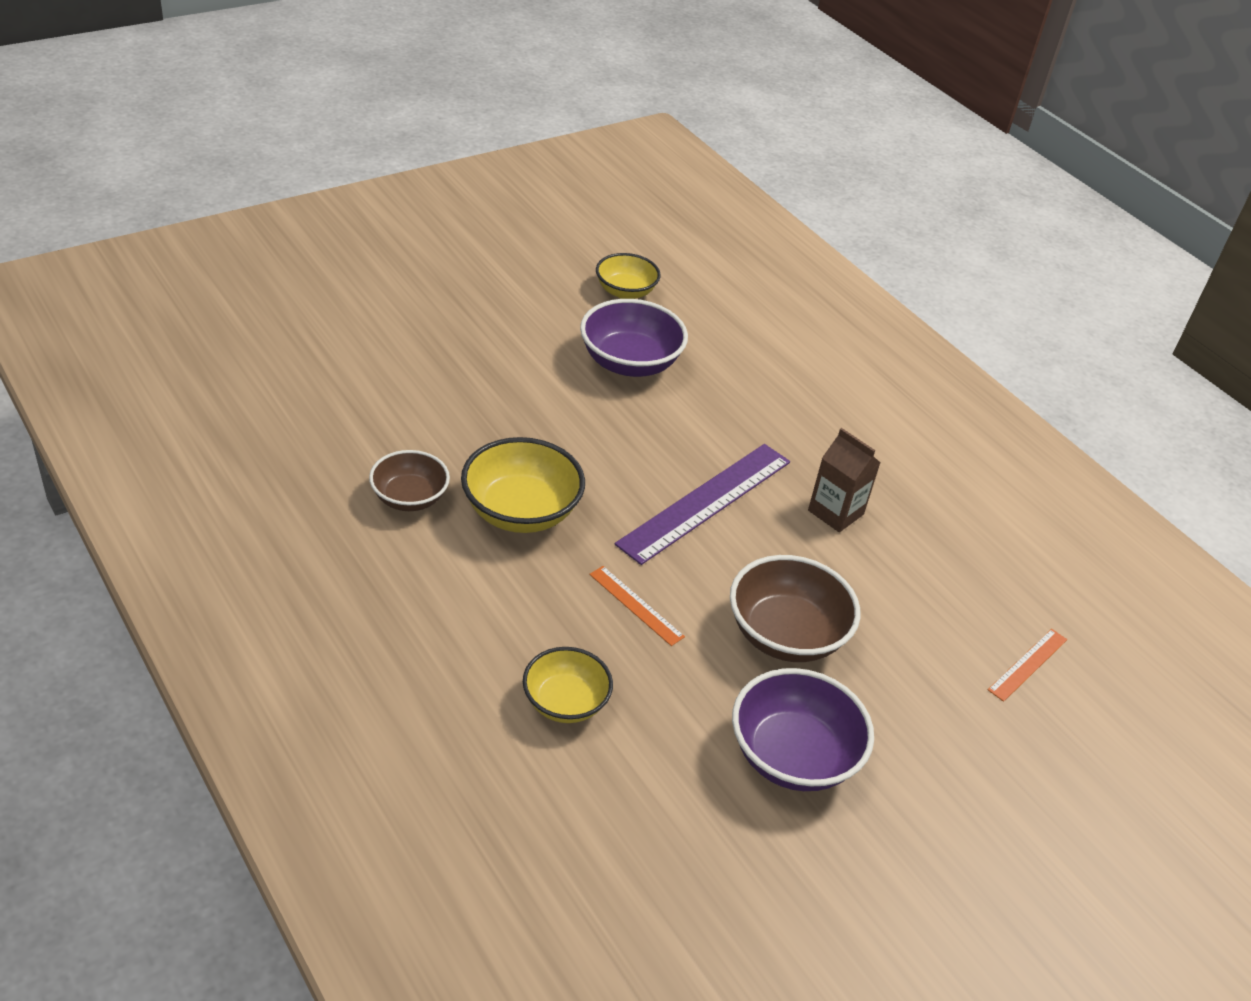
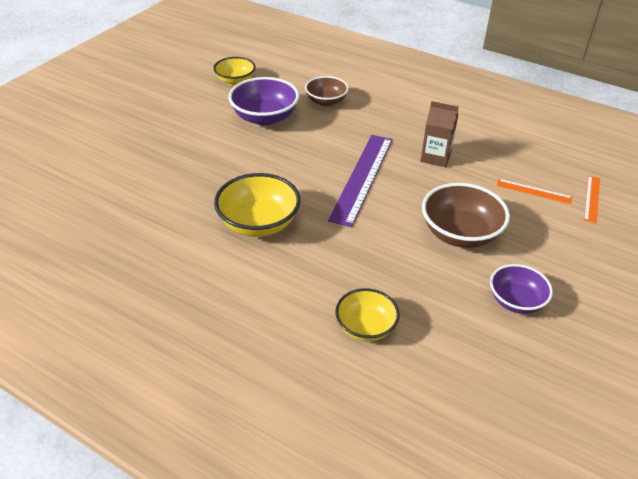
camera: 20 degrees left, 0 degrees up
brown bowl [369,450,450,511] -> brown bowl moved to [305,76,349,106]
orange ruler [589,566,685,646] -> orange ruler moved to [497,179,572,204]
purple bowl [732,668,874,791] -> purple bowl [490,264,553,314], size x0.65

